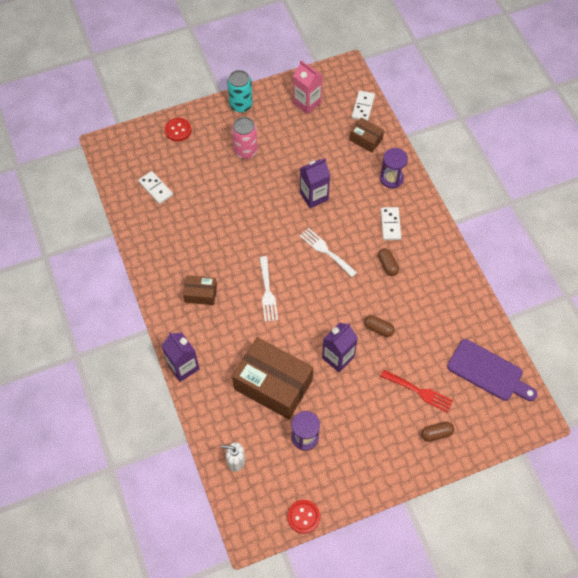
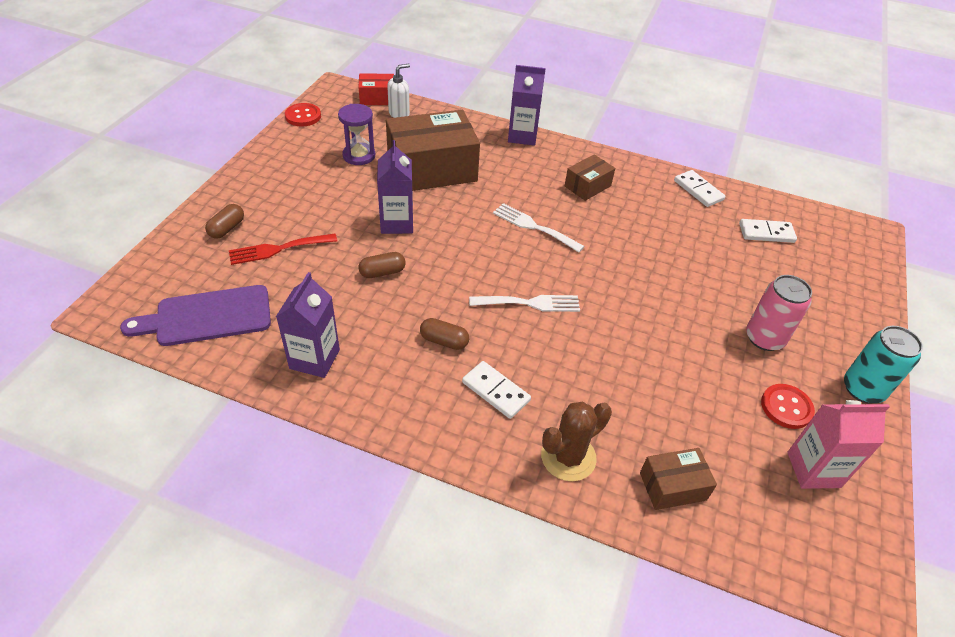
camera: 130 degrees right, 15 degrees down
red button [165,118,192,141] -> red button moved to [761,384,815,429]
purple carton [300,158,330,208] -> purple carton moved to [276,272,340,378]
white domino [352,90,375,121] -> white domino moved to [674,170,725,207]
purple hourglass [380,148,408,188] -> brown cactus [541,402,612,481]
none -> red box [358,74,394,105]

